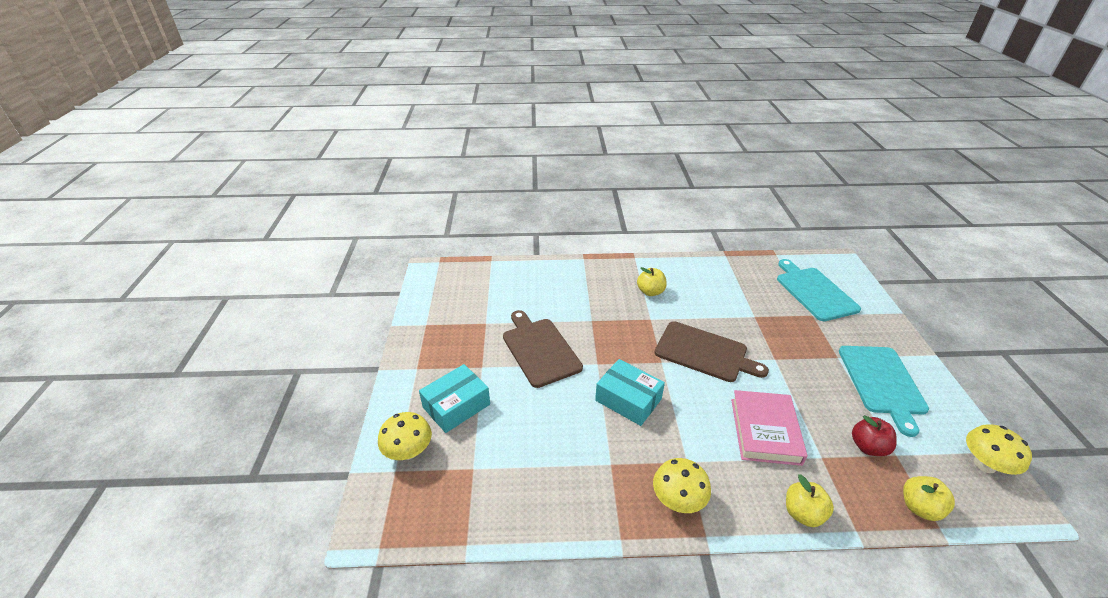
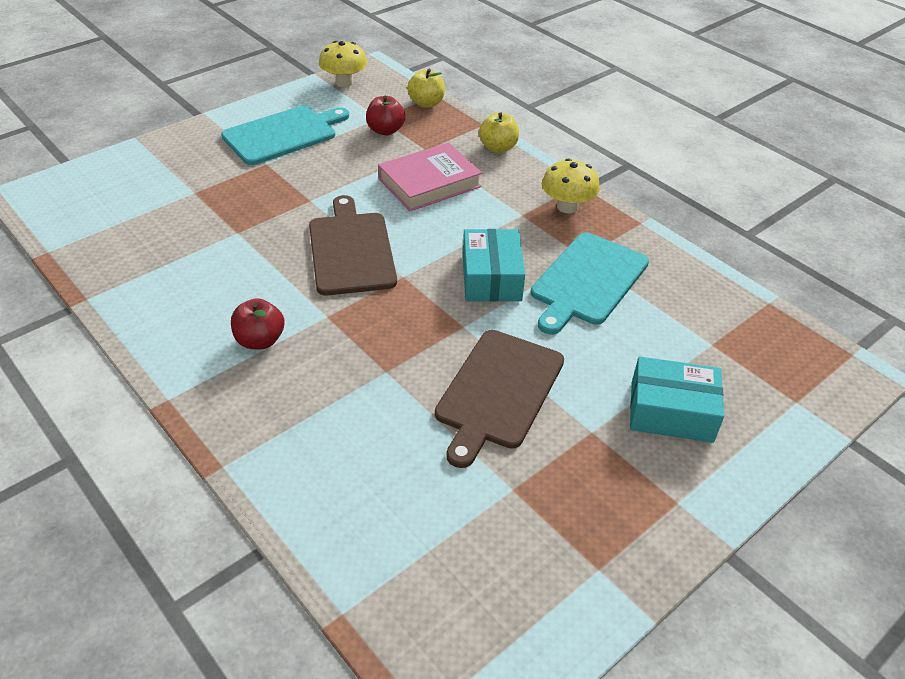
camera: 130 degrees left, 5 degrees up
yellow mushroom [378,412,432,460] -> none
yellow apple [637,267,667,296] -> red apple [231,298,284,349]
turquoise cutting board [777,259,861,321] -> turquoise cutting board moved to [531,232,649,334]

